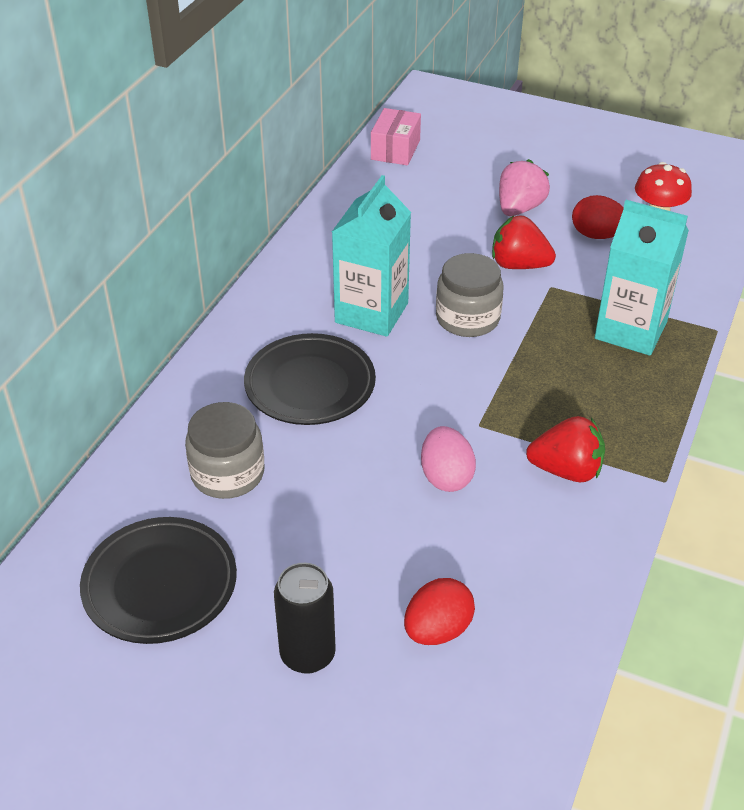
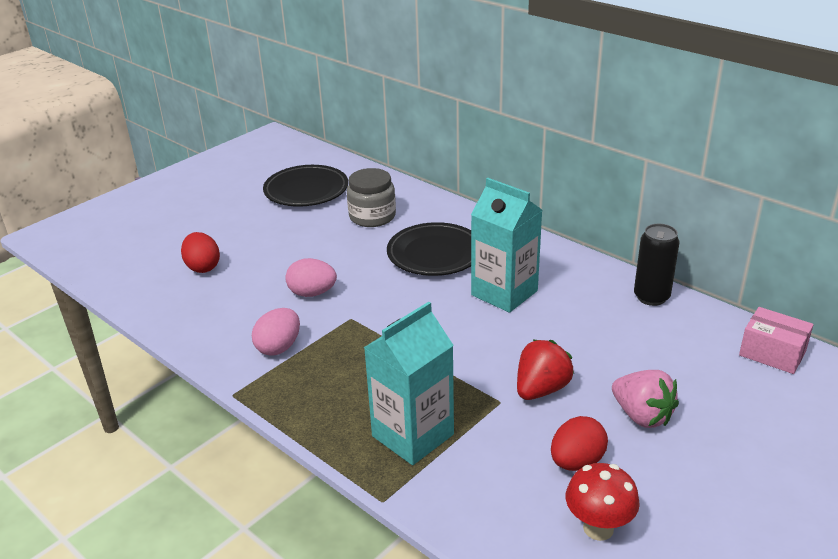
camera: 110 degrees right, 10 degrees down
black can [274,563,336,674] -> black can moved to [634,224,679,306]
grey jar [436,253,504,337] -> none
red strawberry [526,416,605,482] -> pink egg [252,308,300,356]

